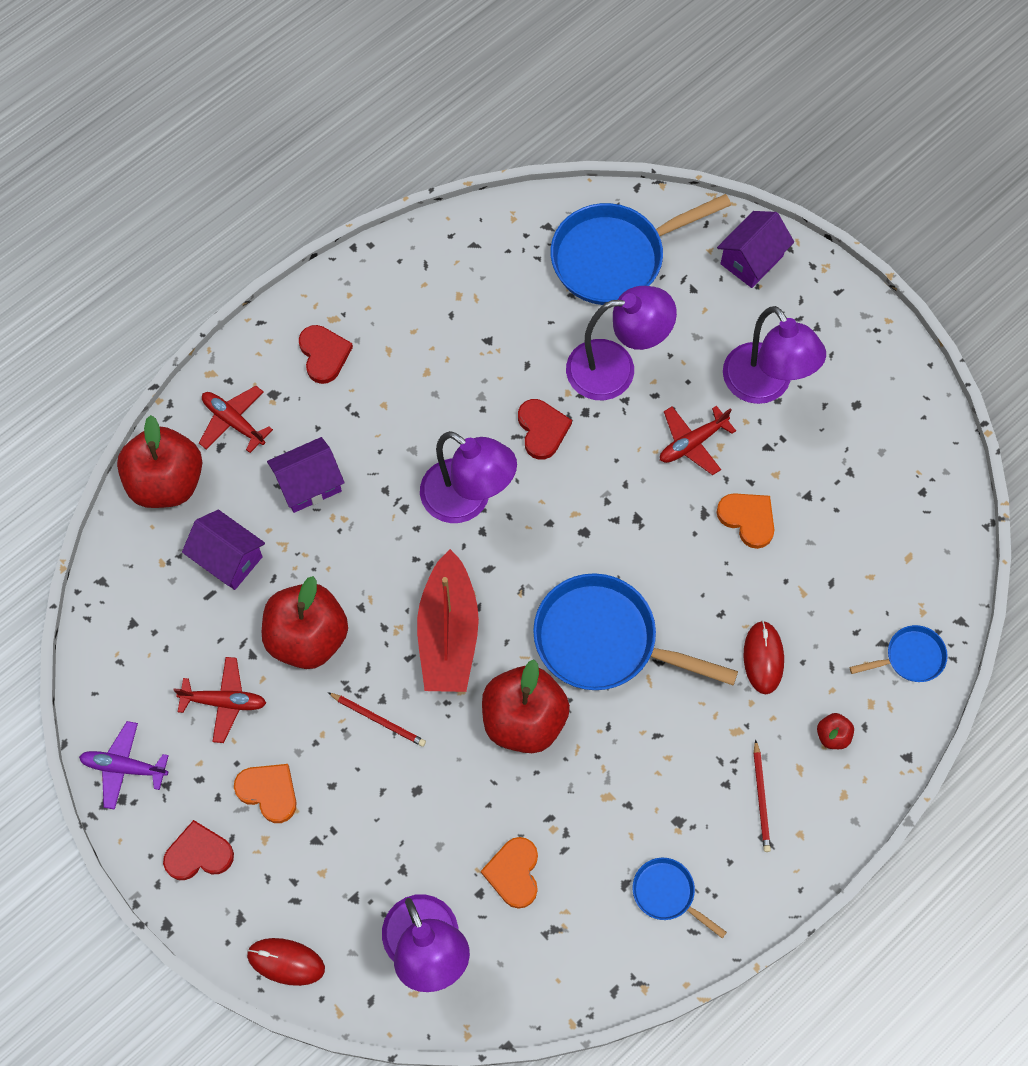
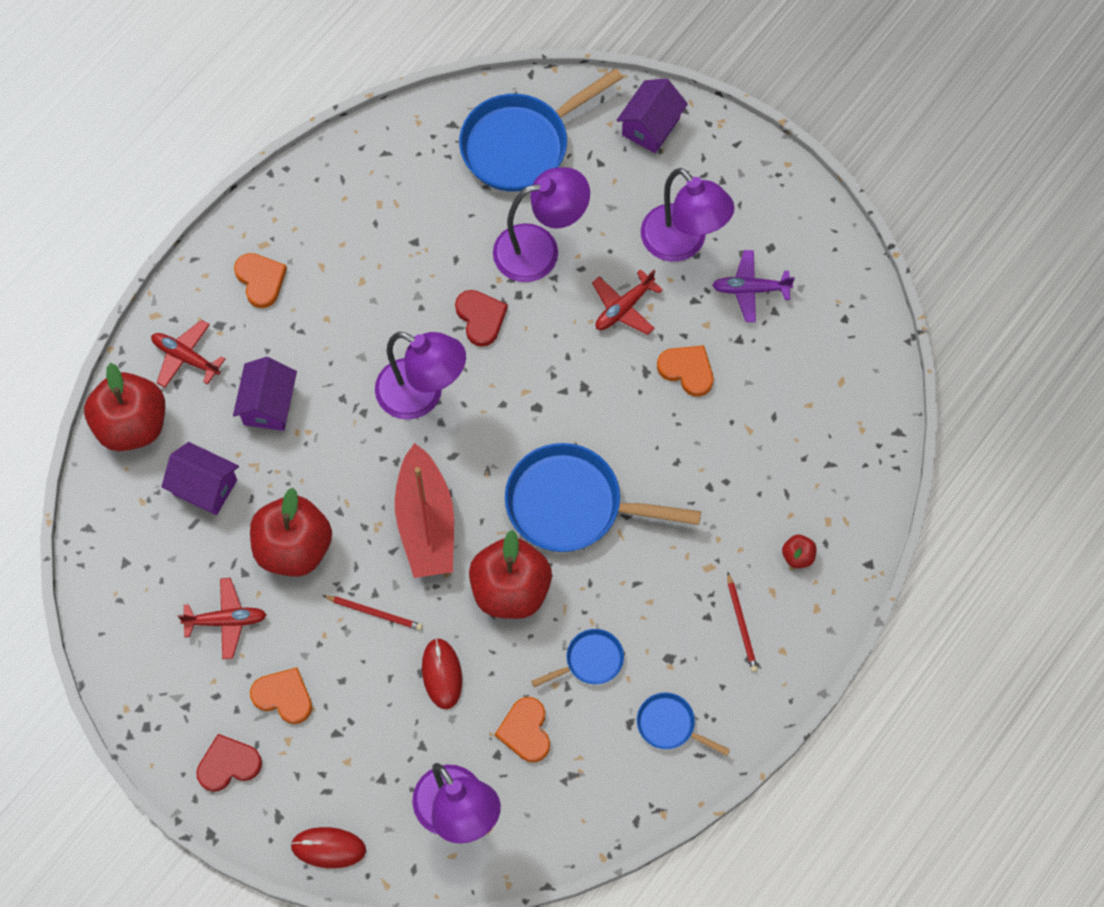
camera: 10 degrees left, 0 degrees up
purple plane [79,721,169,810] -> purple plane moved to [712,250,795,322]
purple house [267,437,344,513] -> purple house turned 45 degrees counterclockwise [233,357,297,431]
red heart [299,325,353,384] -> orange heart [234,253,287,308]
red mouse [744,620,784,694] -> red mouse moved to [422,638,462,709]
blue pan [850,625,948,682] -> blue pan moved to [531,629,624,687]

